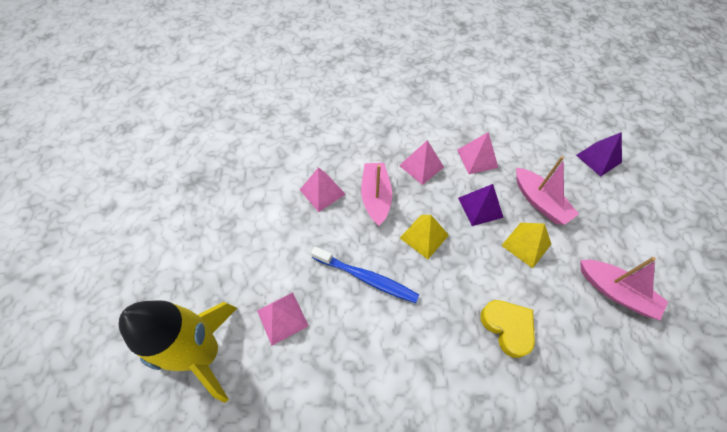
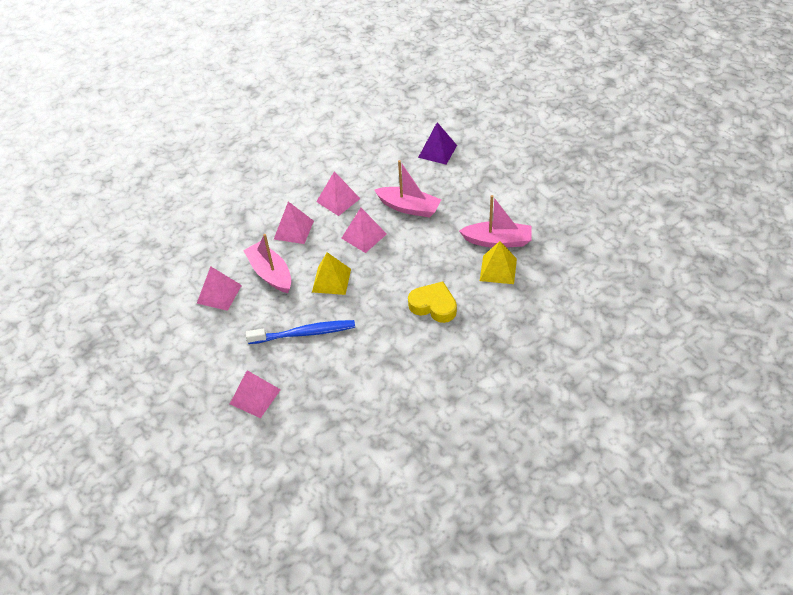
camera: 30 degrees left, 10 degrees down
yellow rocket [119,301,237,403] -> none
purple pyramid [458,184,504,226] -> pink pyramid [341,208,387,253]
yellow pyramid [501,223,551,268] -> yellow pyramid moved to [480,241,517,284]

